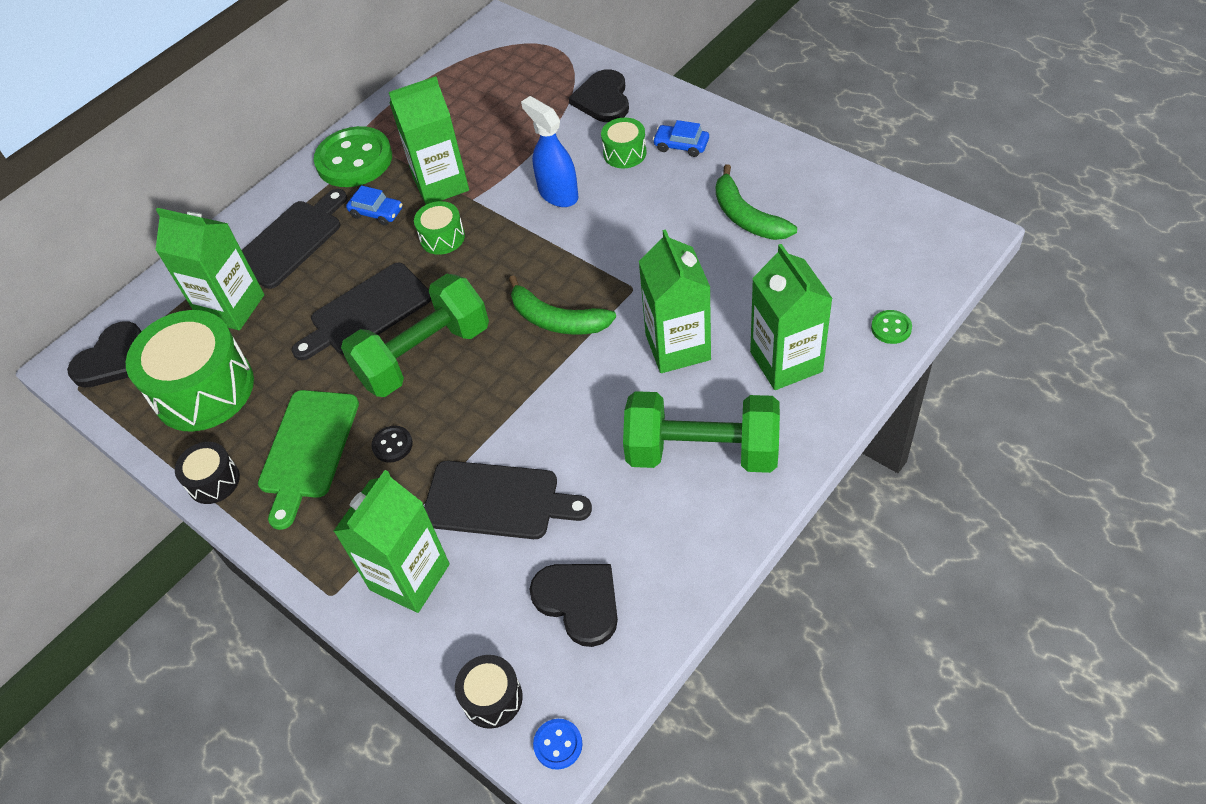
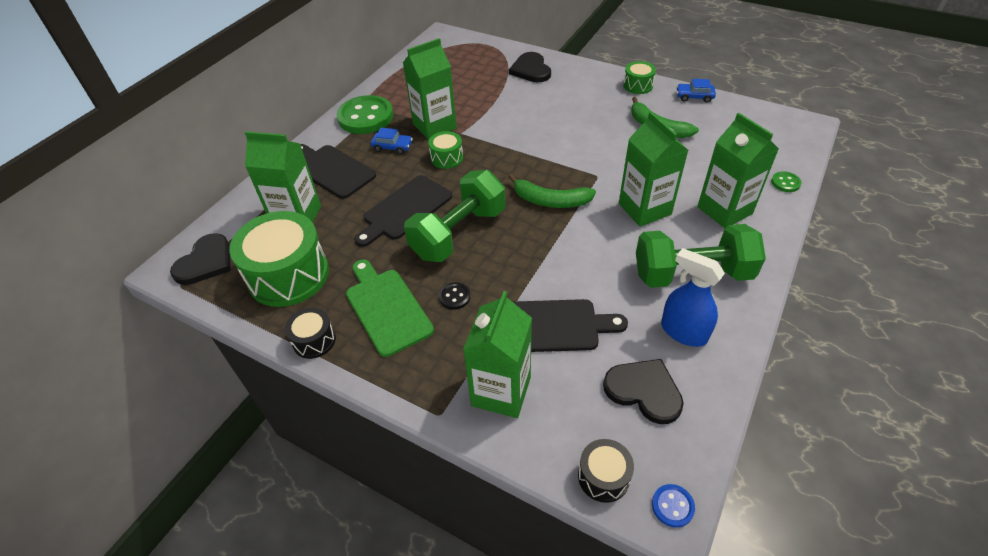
camera: 15 degrees left, 5 degrees down
black cutting board [242,189,347,289] -> black cutting board turned 75 degrees counterclockwise [300,144,376,199]
green cutting board [258,390,359,530] -> green cutting board turned 150 degrees clockwise [346,260,434,357]
blue spray bottle [521,96,578,207] -> blue spray bottle moved to [661,248,725,347]
green drum [601,118,647,168] -> green drum moved to [623,61,656,94]
blue car [653,120,709,157] -> blue car moved to [676,79,716,103]

